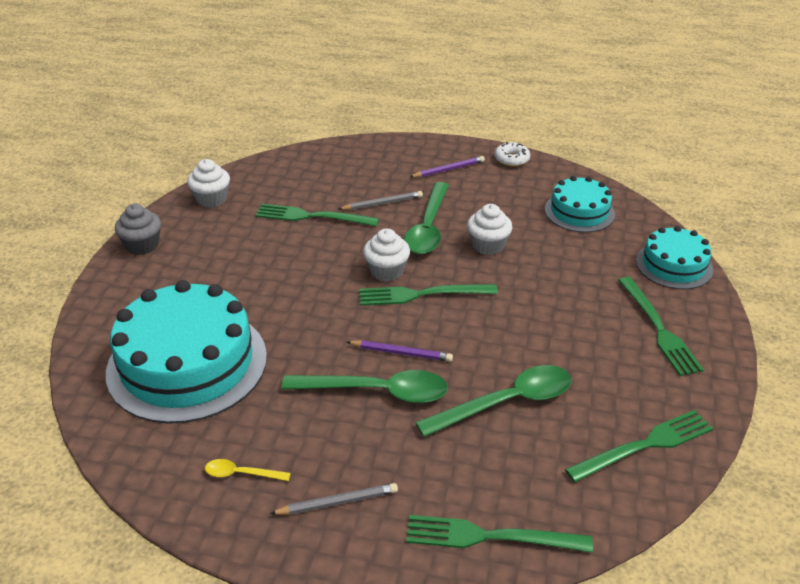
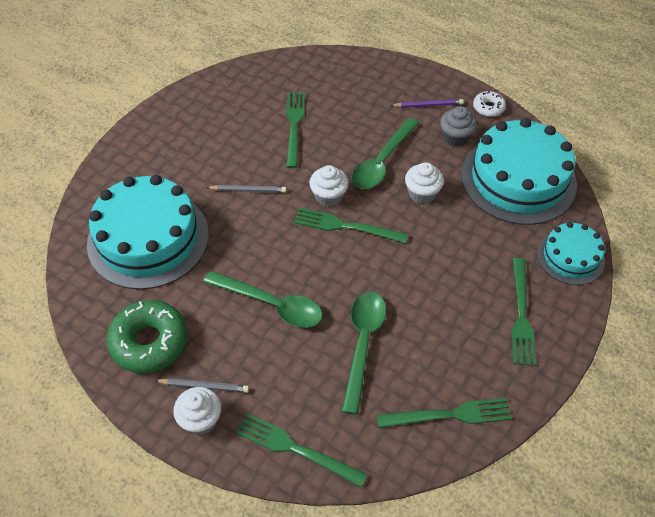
camera: 20 degrees right, 15 degrees up
grey cupcake [115,204,161,255] -> grey cupcake moved to [440,106,477,147]
white cupcake [187,159,230,207] -> white cupcake moved to [173,387,221,435]
yellow spoon [205,459,291,481] -> green donut [106,300,188,373]
green fork [256,204,379,226] -> green fork turned 60 degrees clockwise [286,92,305,168]
grey pencil [339,191,423,210] -> grey pencil moved to [206,185,286,193]
purple pencil [347,340,453,362] -> none
green spoon [415,365,572,437] -> green spoon turned 75 degrees counterclockwise [342,292,386,415]
turquoise cake [545,176,615,233] -> turquoise cake [461,118,577,225], size x1.84

